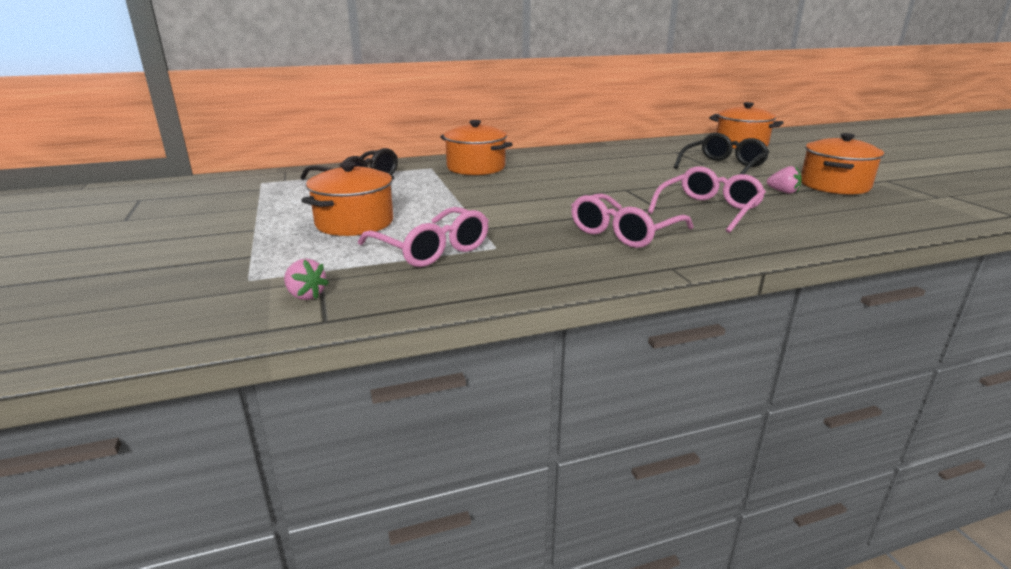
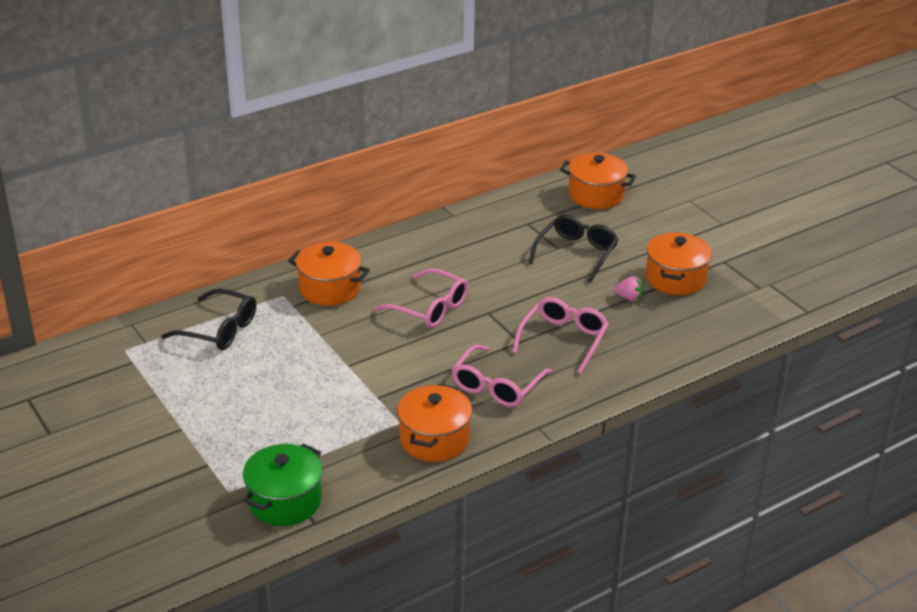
camera: 15 degrees left, 10 degrees up
pink strawberry [284,259,329,300] -> green pot [243,443,323,526]
orange pot [301,162,394,236] -> orange pot moved to [397,384,472,462]
pink glasses [358,207,489,267] -> pink glasses moved to [374,268,468,328]

